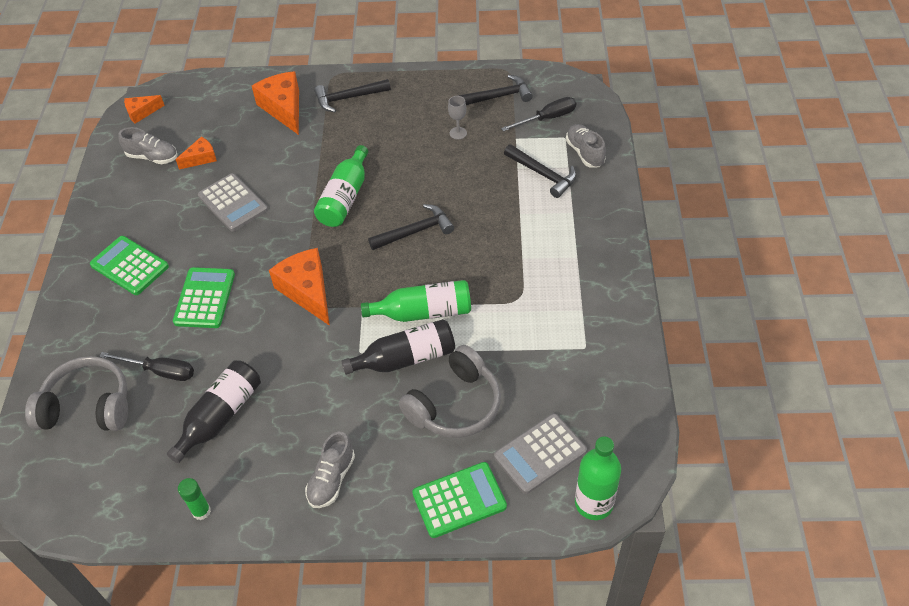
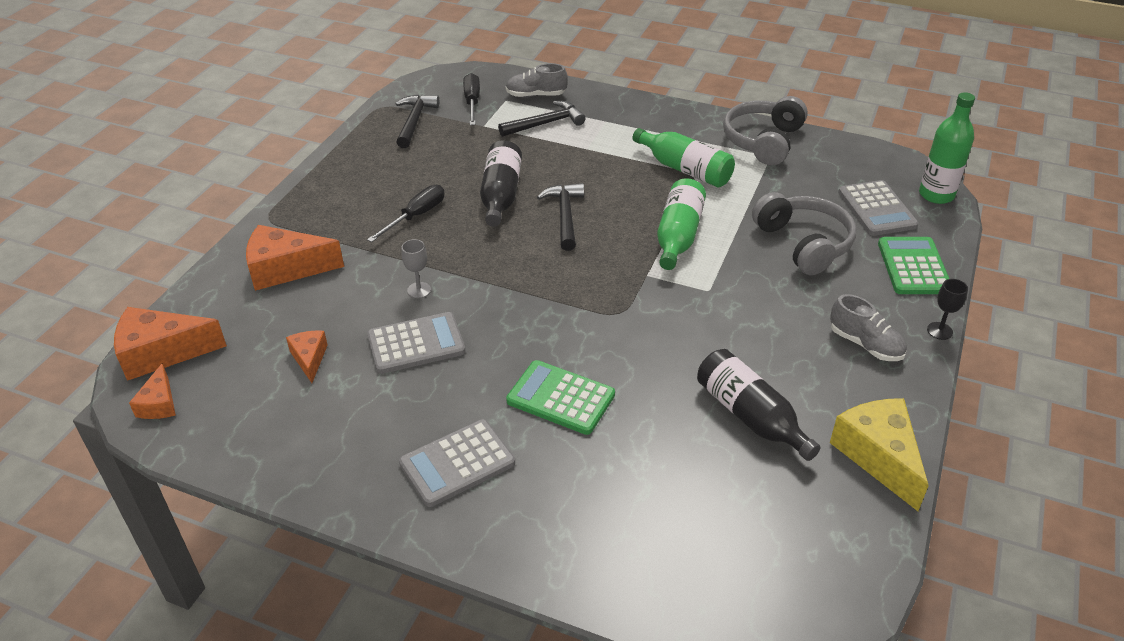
camera: 70 degrees left, 10 degrees down
grey headphones [25,356,128,431] -> grey headphones moved to [723,96,808,166]
green calculator [90,236,169,295] -> grey calculator [399,419,515,507]
black screwdriver [99,352,194,381] -> black screwdriver moved to [367,185,445,242]
grey shoe [118,127,178,164] -> none
green glue stick [178,478,211,520] -> yellow cheese [830,398,929,511]
orange cheese [269,248,330,326] -> orange cheese moved to [114,307,227,381]
black hammer [314,79,391,112] -> none
green bottle [314,145,368,227] -> green bottle moved to [633,128,735,187]
black bottle [341,319,455,375] -> black bottle moved to [480,140,522,227]
grey goblet [448,96,467,140] -> grey goblet moved to [402,239,431,298]
none -> black goblet [927,279,968,340]

